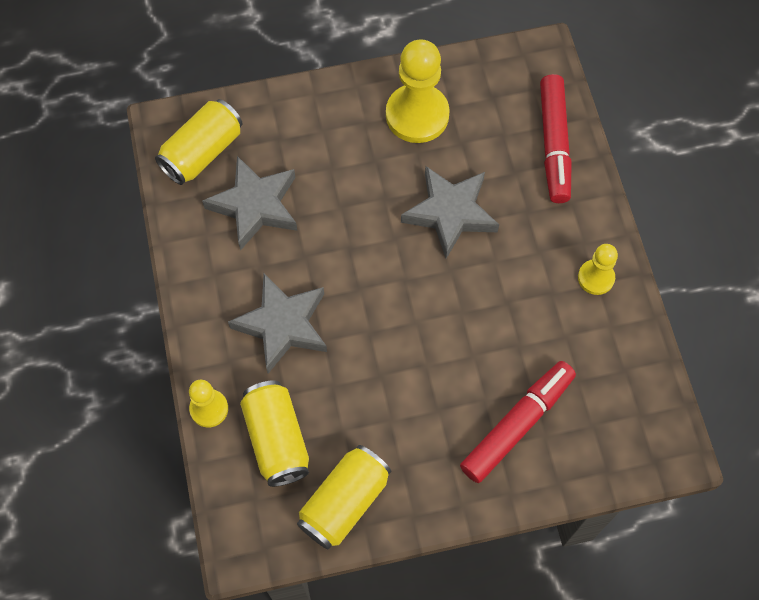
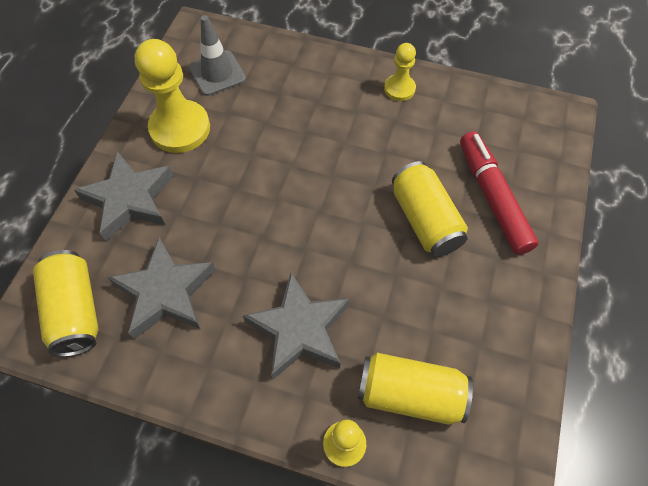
camera: 60 degrees left, 5 degrees down
yellow can [297,445,391,549] -> yellow can moved to [392,161,468,257]
grey star [401,166,499,259] -> grey star moved to [74,151,174,241]
red marker [540,74,572,203] -> none
none -> grey traffic cone [189,15,246,96]

